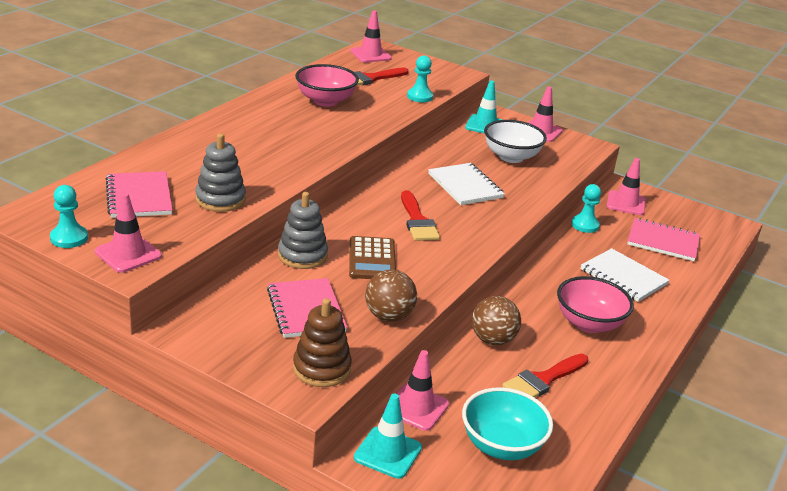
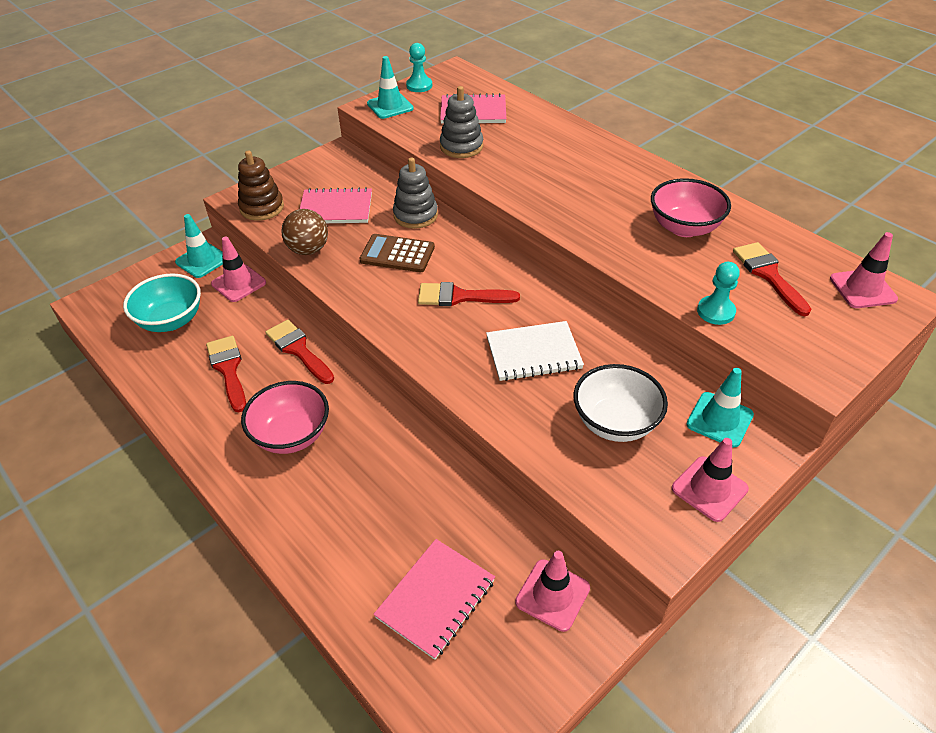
camera: 110 degrees right, 15 degrees up
pink traffic cone [95,193,162,273] -> turquoise traffic cone [367,56,414,119]
brown ball [472,296,521,345] -> red brush [265,320,334,384]
turquoise pawn [571,184,601,233] -> none
white notebook [581,248,670,302] -> none

